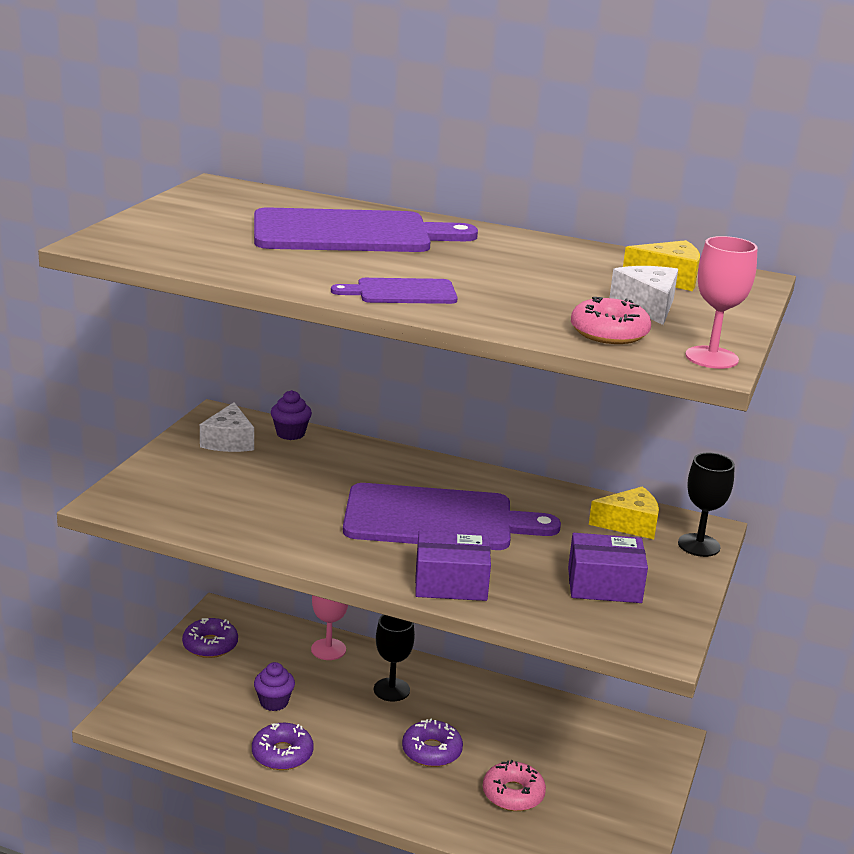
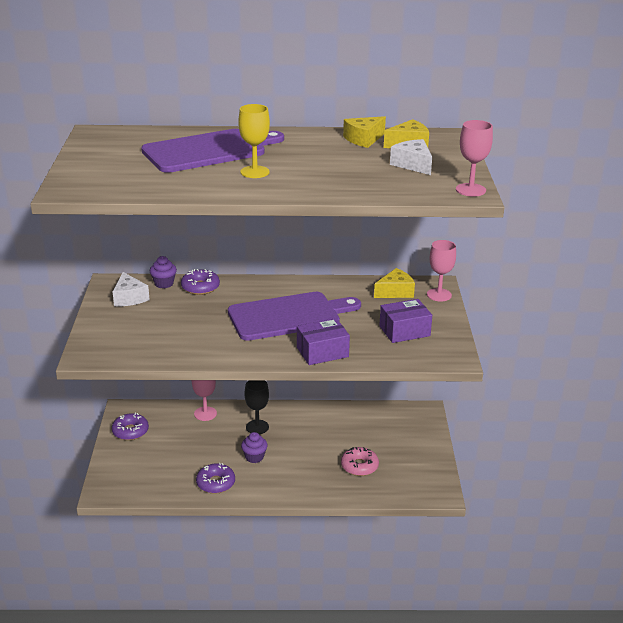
camera: 20 degrees left, 5 degrees up
purple cupcake [254,662,295,711] -> purple cupcake moved to [241,432,268,463]
purple cutting board [331,278,458,304] -> none
purple donut [402,718,463,767] -> purple donut moved to [181,269,220,295]
pink donut [571,297,651,344] -> none
black goblet [678,453,735,557] -> pink goblet [427,240,456,301]
none -> yellow goblet [238,104,270,178]
none -> yellow cheese [343,116,386,148]

